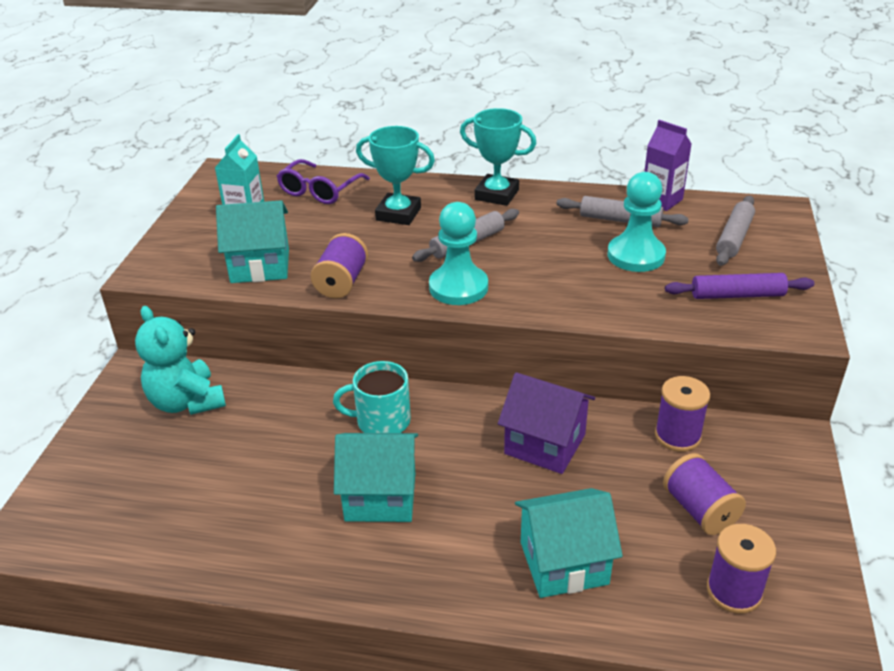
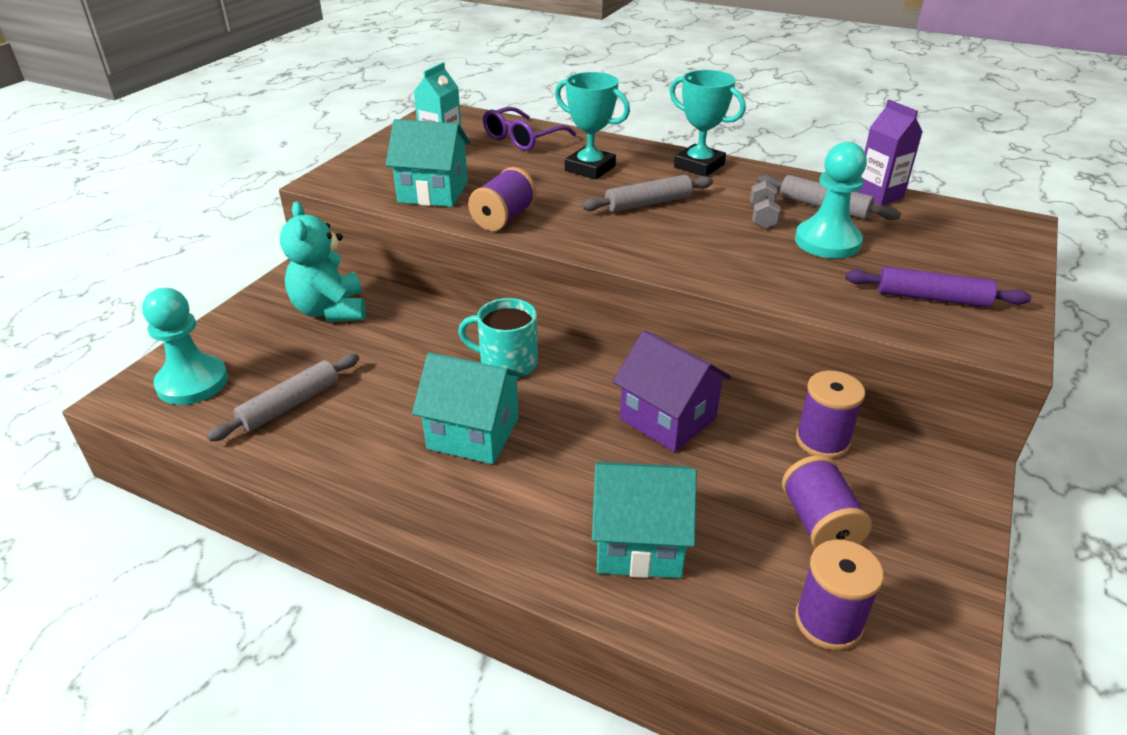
camera: 15 degrees right, 0 degrees up
turquoise pawn [429,202,488,305] -> turquoise pawn moved to [142,288,228,405]
grey rolling pin [716,196,755,266] -> grey rolling pin moved to [207,354,359,442]
none -> grey dumbbell [750,181,781,229]

